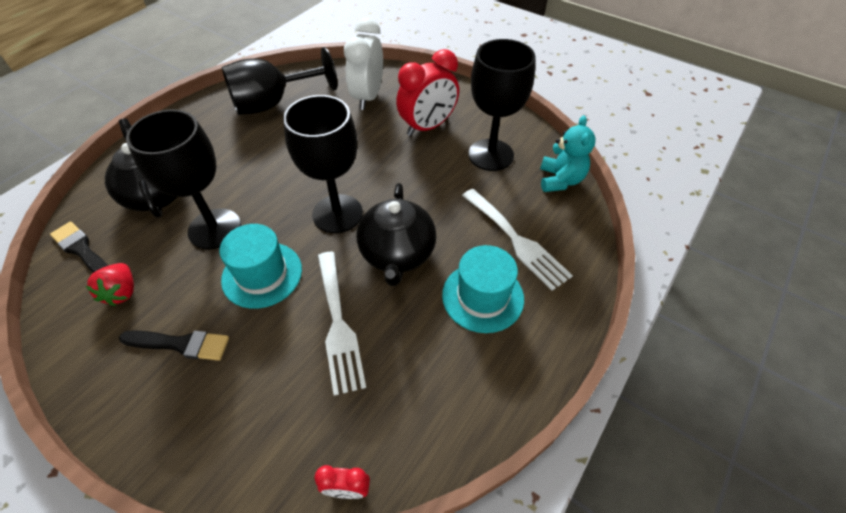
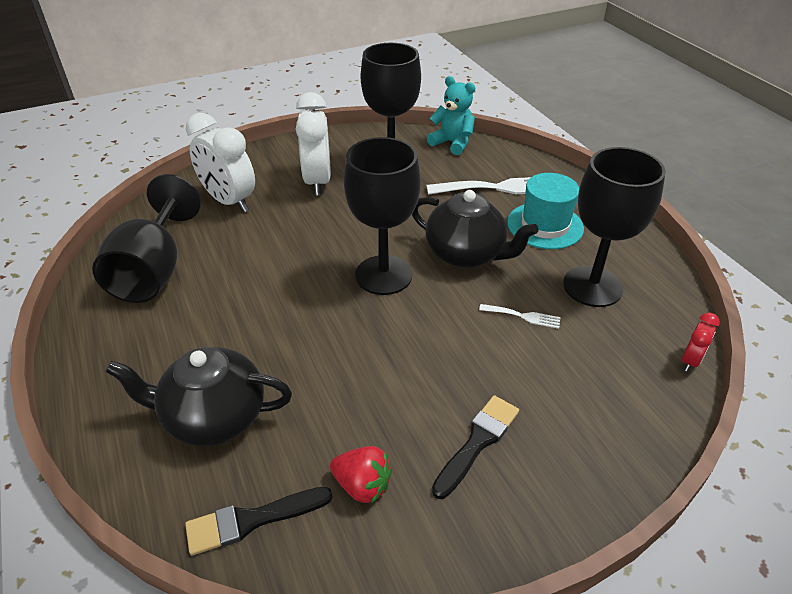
camera: 60 degrees left, 10 degrees down
black goblet [126,109,241,249] -> black goblet moved to [563,147,666,307]
turquoise hat [219,224,302,309] -> none
white fork [318,252,366,396] -> white fork [479,304,561,329], size x0.48
red clock [396,49,459,136] -> white clock [296,92,331,196]

